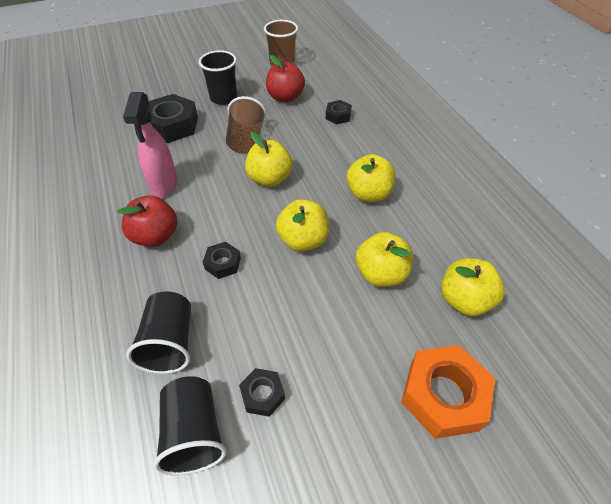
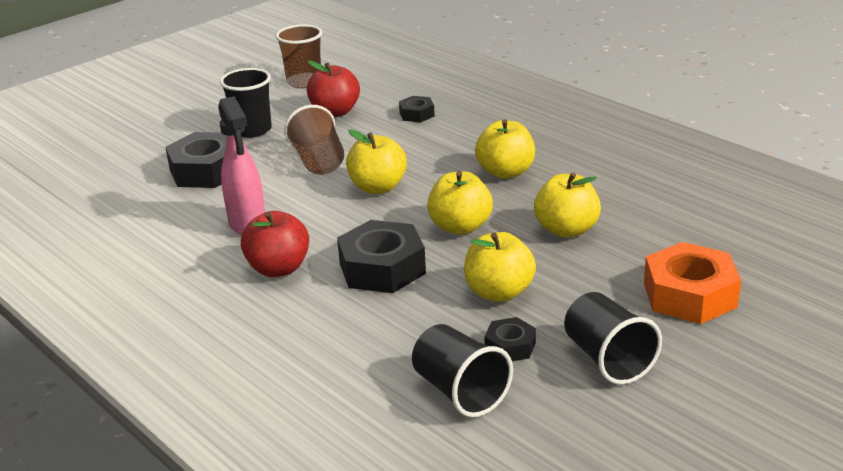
camera: 20 degrees left, 20 degrees down
black cup [126,291,191,374] -> black cup moved to [564,292,662,385]
black nut [203,242,241,279] -> black nut [337,220,426,293], size x1.92
yellow apple [441,258,504,316] -> yellow apple moved to [464,232,536,302]

